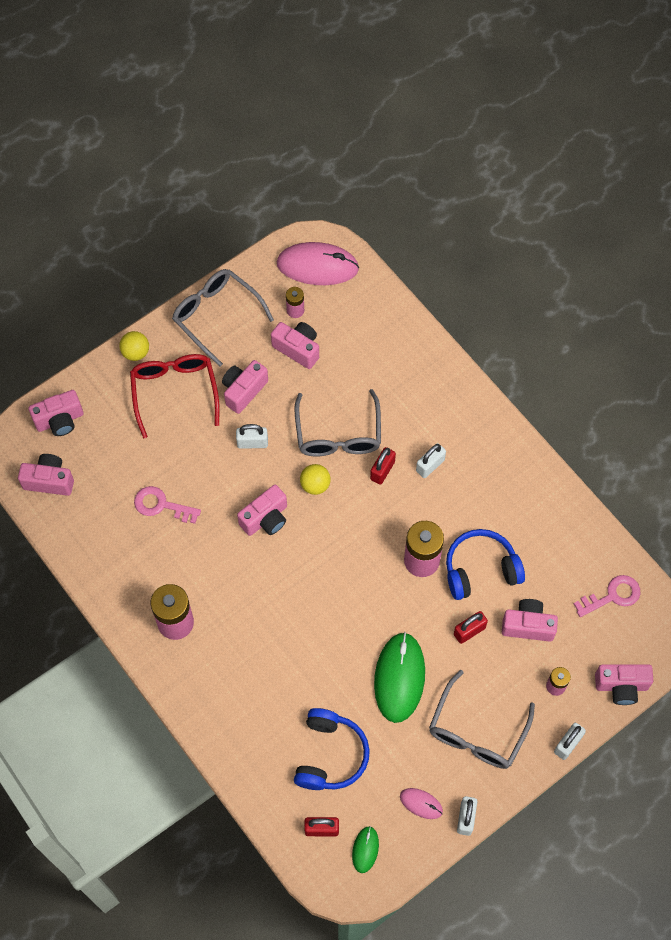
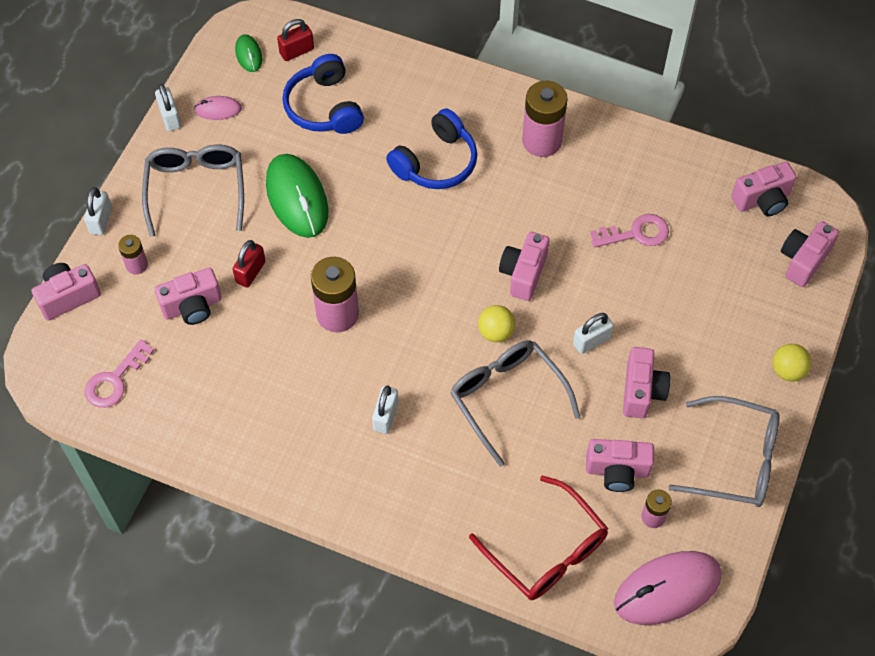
camera: 150 degrees right, 5 degrees down
red glasses [130,354,220,438] -> red glasses moved to [469,475,608,600]
red padlock [370,447,396,485] -> none
blue headphones [446,529,525,600] -> blue headphones moved to [386,108,477,189]

